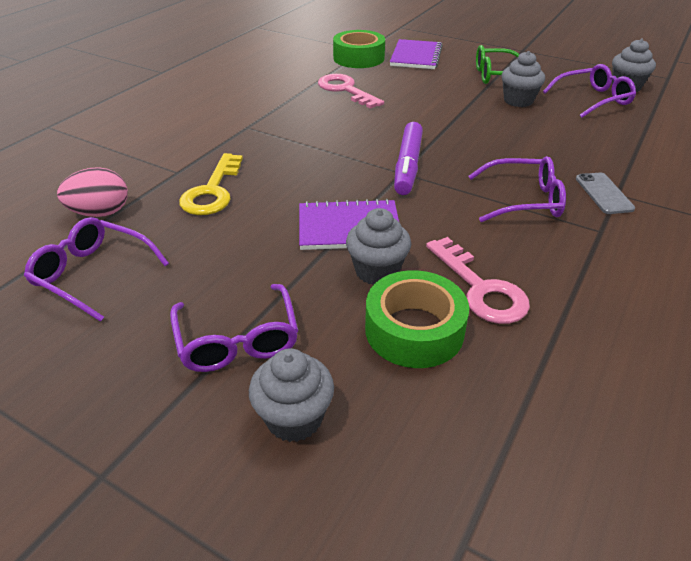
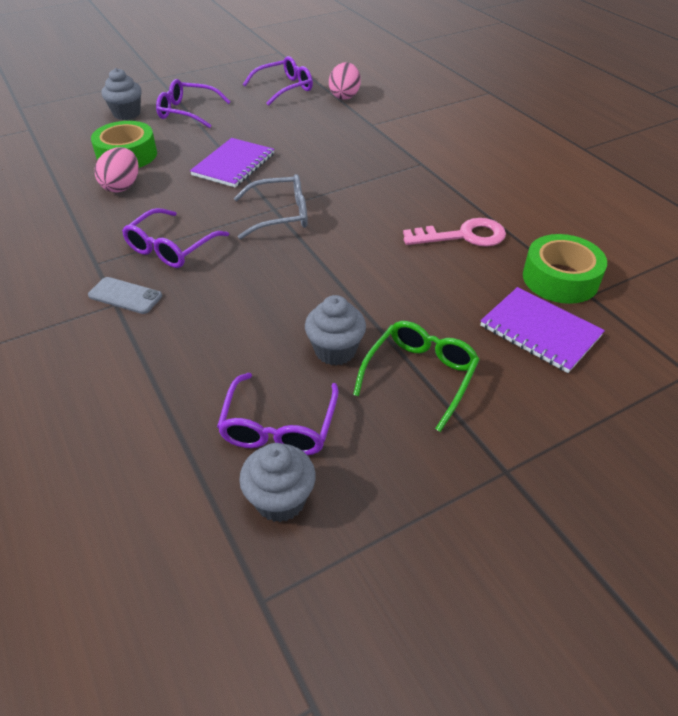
camera: 120 degrees right, 5 degrees up
yellow key [179,153,243,215] -> none
grey cupcake [346,208,411,285] -> none
purple marker [394,122,423,195] -> grey glasses [234,174,308,239]
pink key [426,237,530,324] -> pink egg [95,147,138,193]

